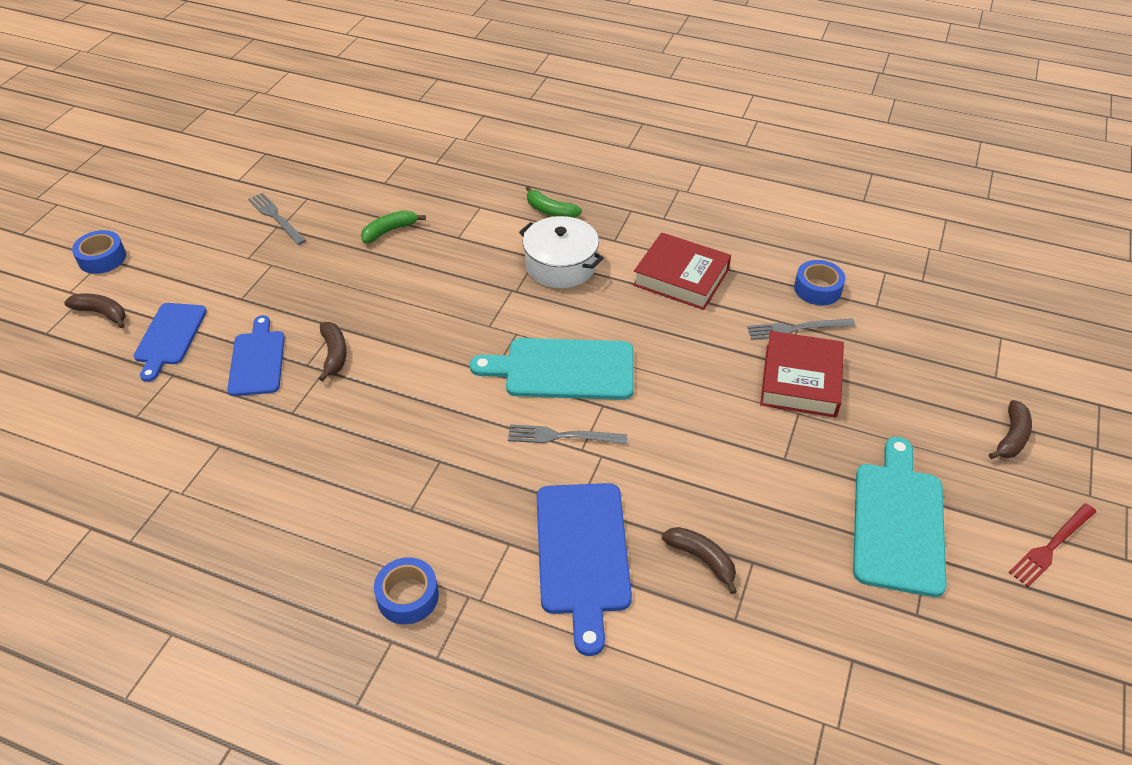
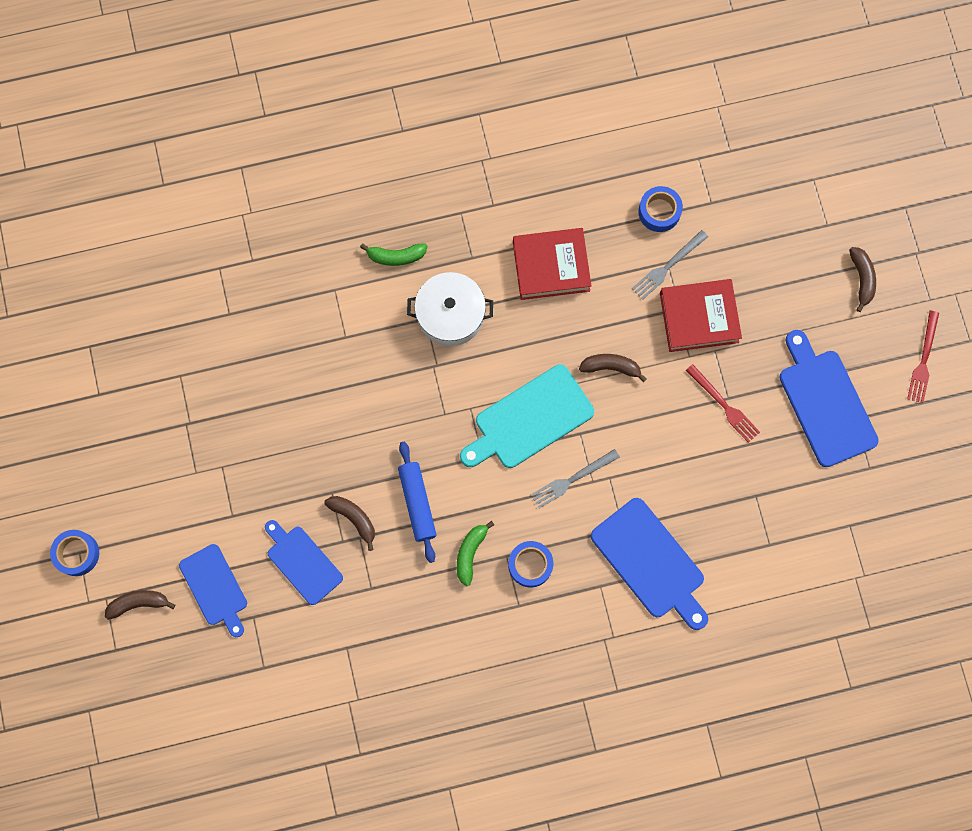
camera: 35 degrees left, 30 degrees up
grey fork [248,193,306,245] -> none
green banana [361,210,426,243] -> green banana moved to [457,521,494,587]
blue tape [374,557,439,624] -> blue tape moved to [508,541,553,587]
brown banana [662,527,737,594] -> brown banana moved to [579,354,647,382]
red book [760,331,844,418] -> red book turned 75 degrees counterclockwise [660,279,742,352]
turquoise cutting board [853,437,947,597] -> blue cutting board [779,330,879,467]
none -> blue rolling pin [398,442,436,563]
none -> red fork [686,364,760,443]

